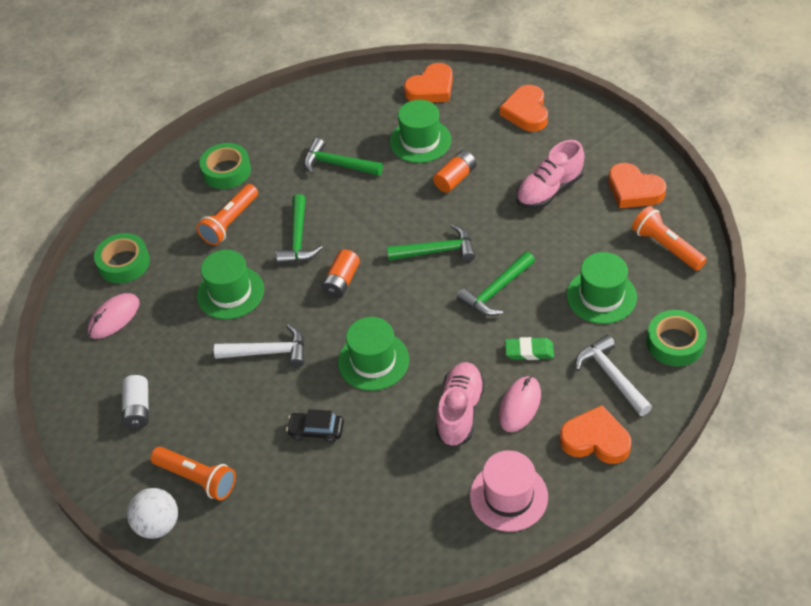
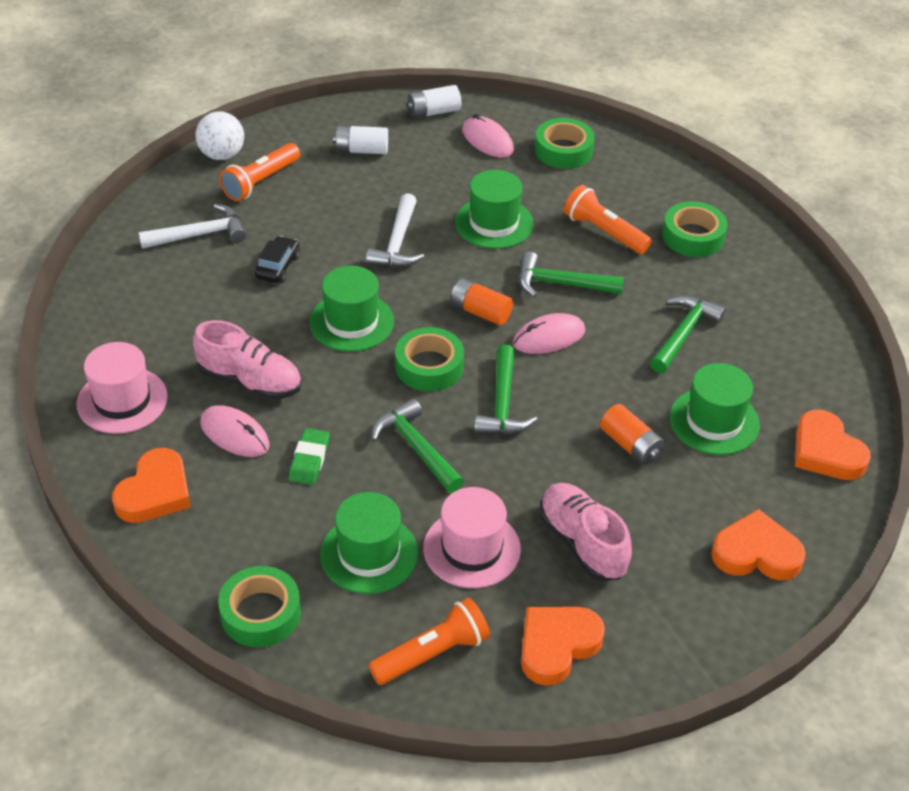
camera: 95 degrees right, 5 degrees down
white hammer [575,335,652,416] -> white hammer moved to [138,204,246,249]
none -> green tape [395,327,464,391]
none -> white battery [407,85,461,118]
none -> pink hat [423,487,521,588]
none -> pink mouse [513,313,585,354]

